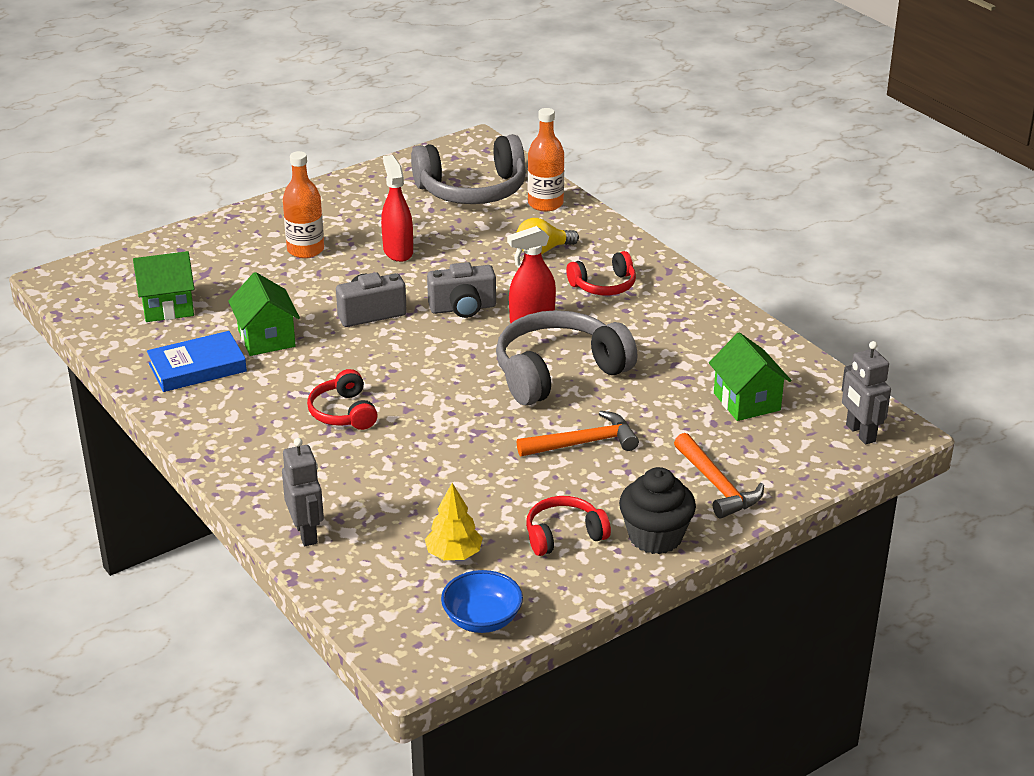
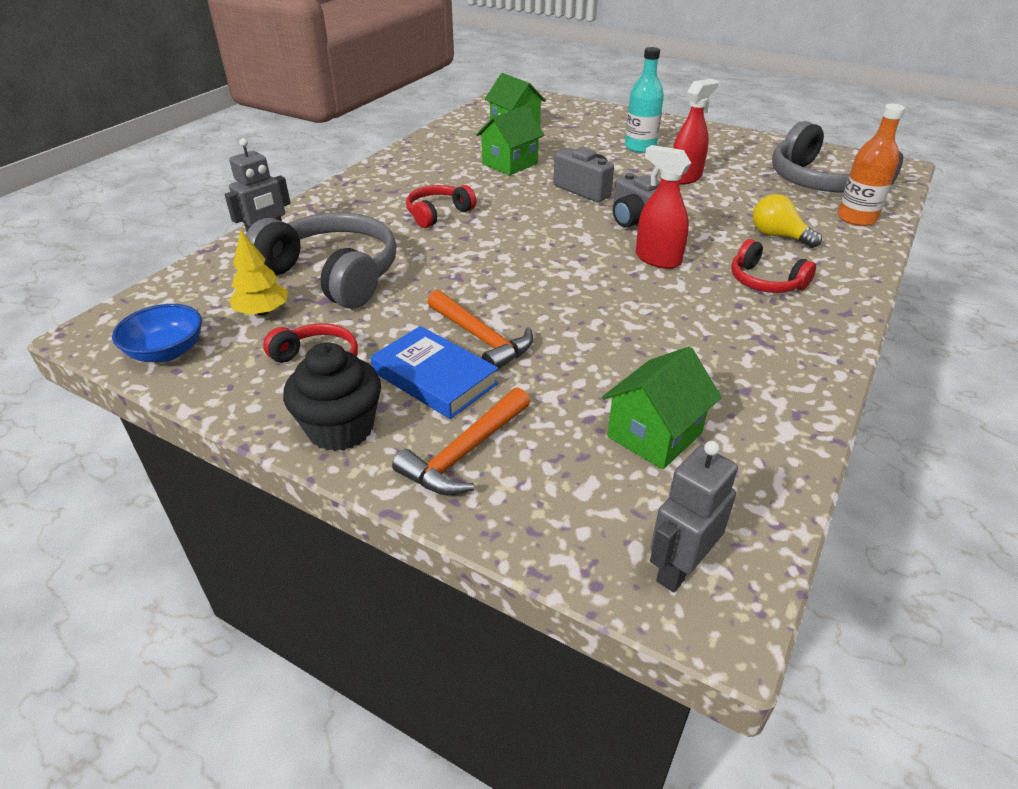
camera: 65 degrees right, 5 degrees up
blue book [147,331,247,392] -> blue book moved to [370,326,498,419]
orange bottle [283,151,324,258] -> turquoise bottle [625,47,664,153]
grey headphones [496,310,637,406] -> grey headphones moved to [246,213,396,309]

